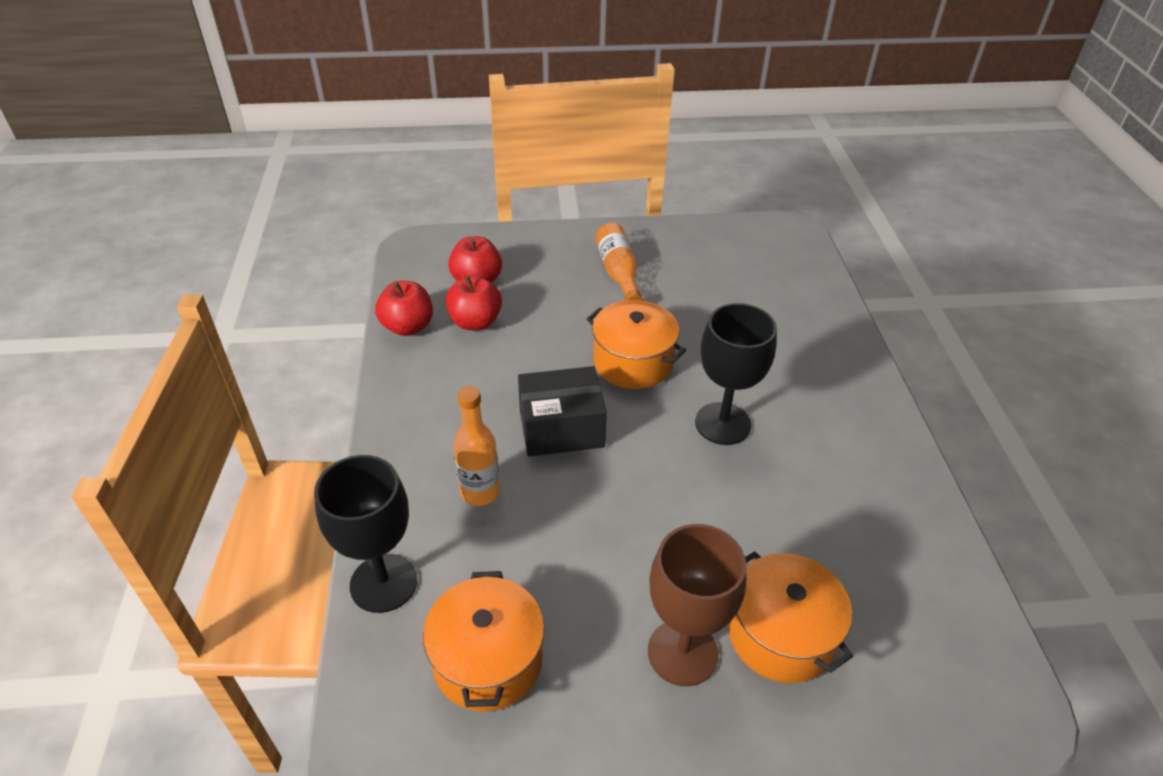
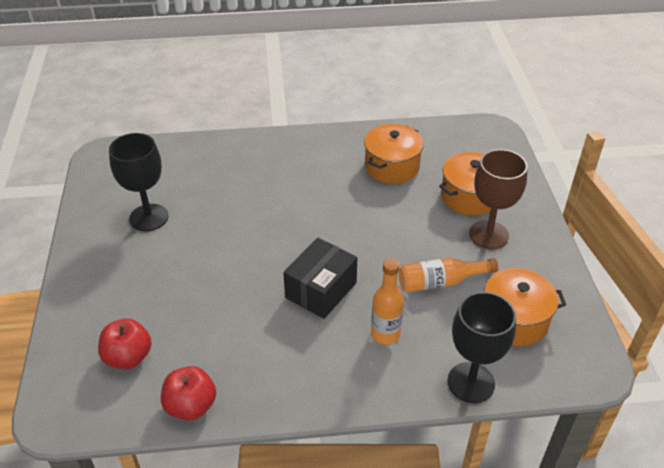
camera: 90 degrees left, 0 degrees up
red apple [445,276,502,330] -> none
black box [518,366,607,457] -> black box turned 45 degrees clockwise [283,238,357,319]
orange pot [587,300,686,389] -> orange pot moved to [364,124,424,184]
orange bottle [595,223,642,301] -> orange bottle moved to [399,258,498,293]
black goblet [695,303,777,445] -> black goblet moved to [109,133,168,231]

